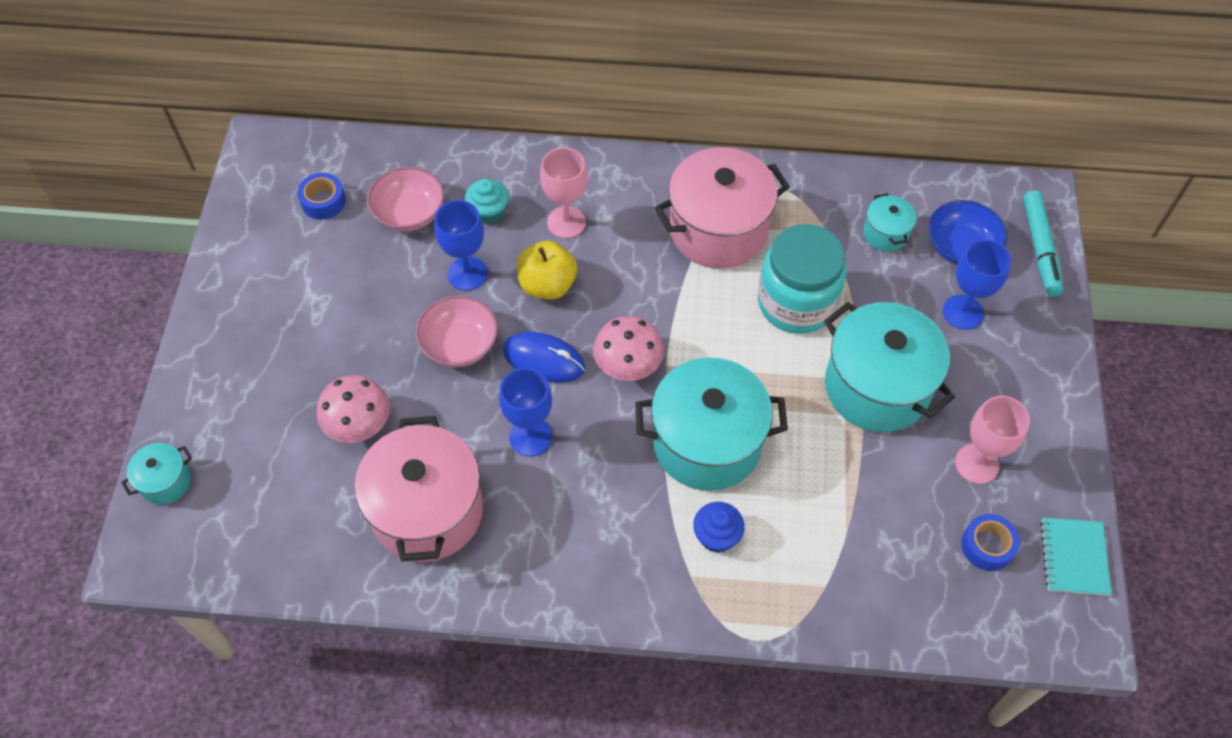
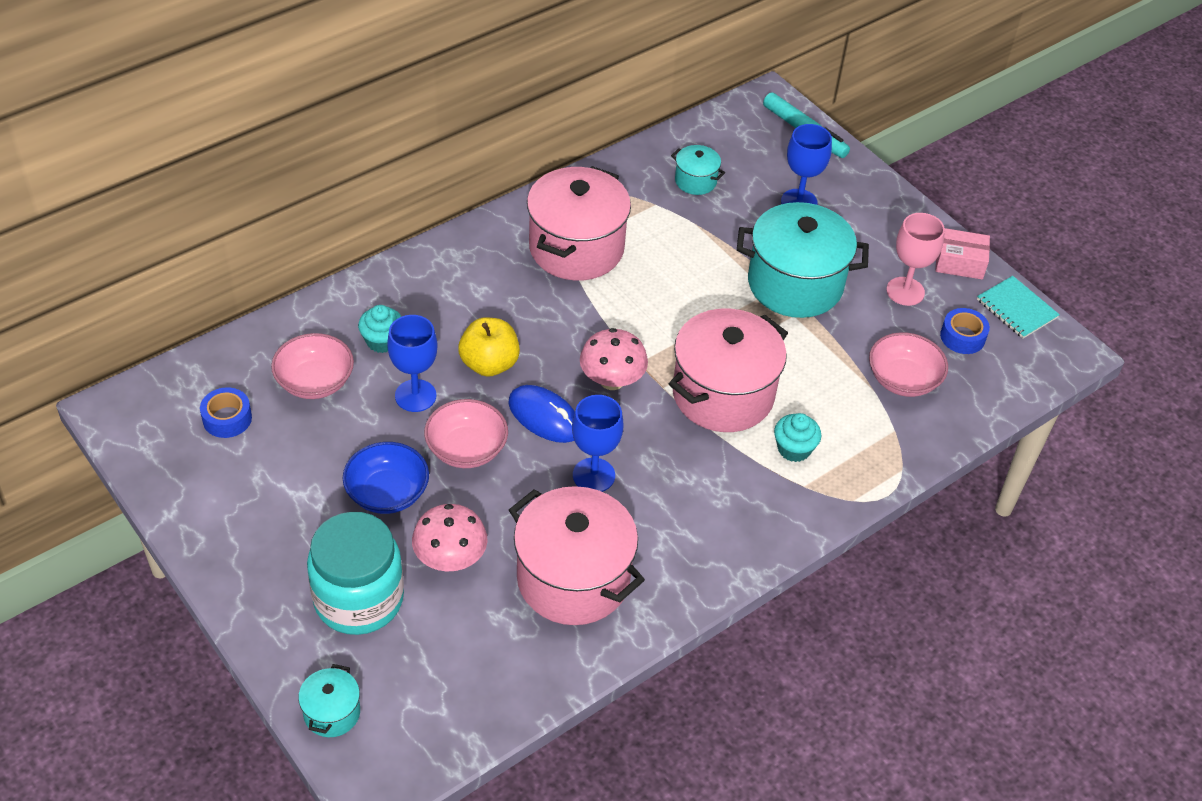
camera: 45 degrees left, 10 degrees down
blue mouse [503,332,585,383] -> blue mouse turned 60 degrees clockwise [508,385,575,443]
pink goblet [540,147,588,238] -> none
turquoise pot [635,357,788,491] -> pink pot [669,308,788,432]
blue cupcake [693,502,745,553] -> turquoise cupcake [774,413,821,462]
turquoise jar [758,224,846,334] -> turquoise jar moved to [307,512,404,635]
blue bowl [928,200,1007,265] -> blue bowl moved to [343,442,429,514]
none -> pink bowl [869,332,948,397]
none -> pink box [935,228,990,280]

